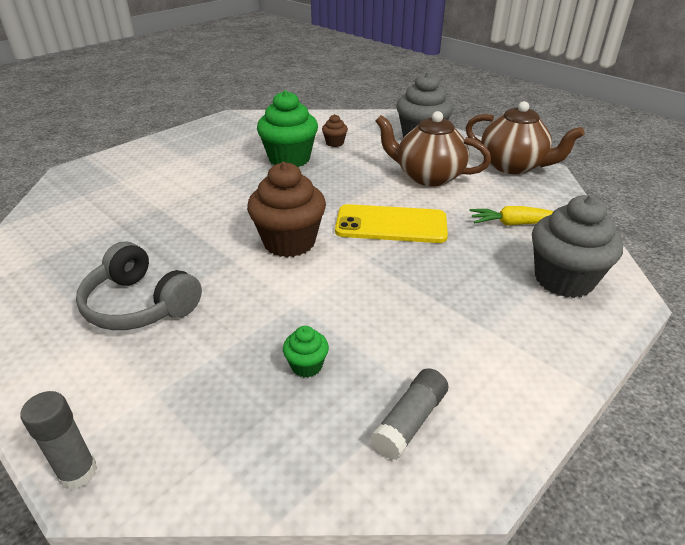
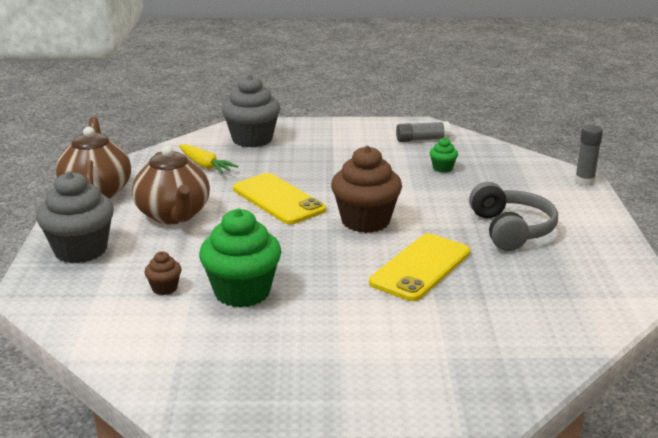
camera: 135 degrees left, 10 degrees down
none -> yellow phone [369,234,470,301]

